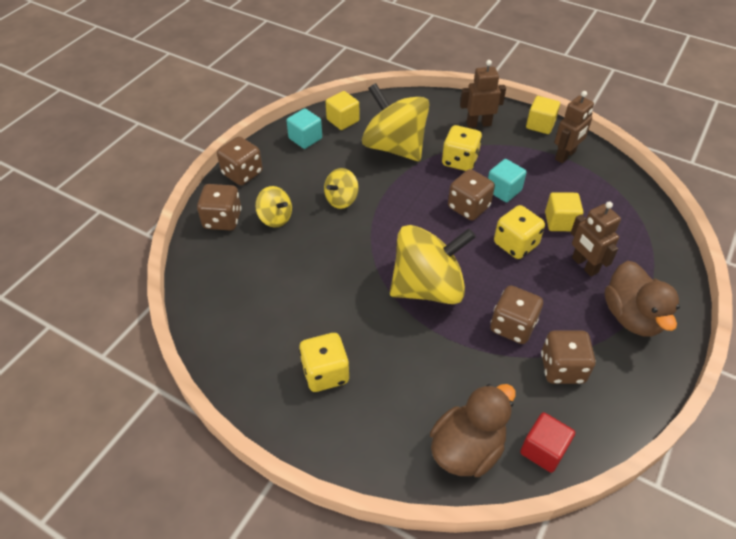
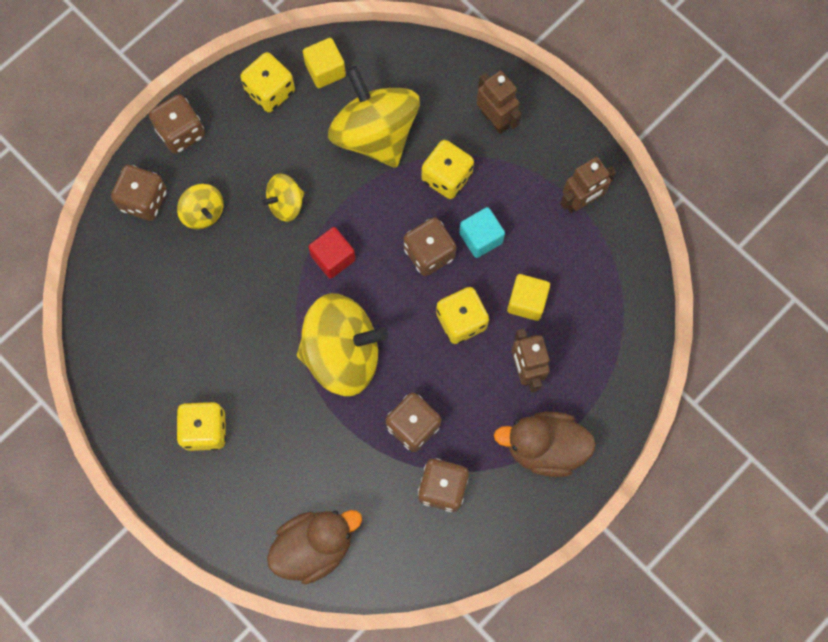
camera: 15 degrees right, 25 degrees up
turquoise cube [286,108,322,149] -> yellow dice [240,52,295,112]
brown robot [460,60,506,128] -> brown robot turned 45 degrees clockwise [476,71,521,134]
red cube [520,412,575,473] -> red cube moved to [308,227,355,279]
yellow cube [526,96,560,134] -> none
brown duck [605,261,680,337] -> brown duck turned 90 degrees clockwise [494,412,596,477]

